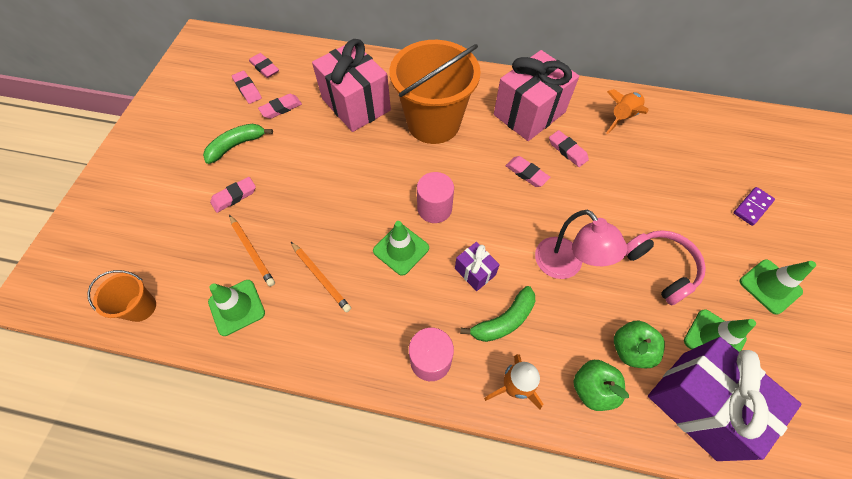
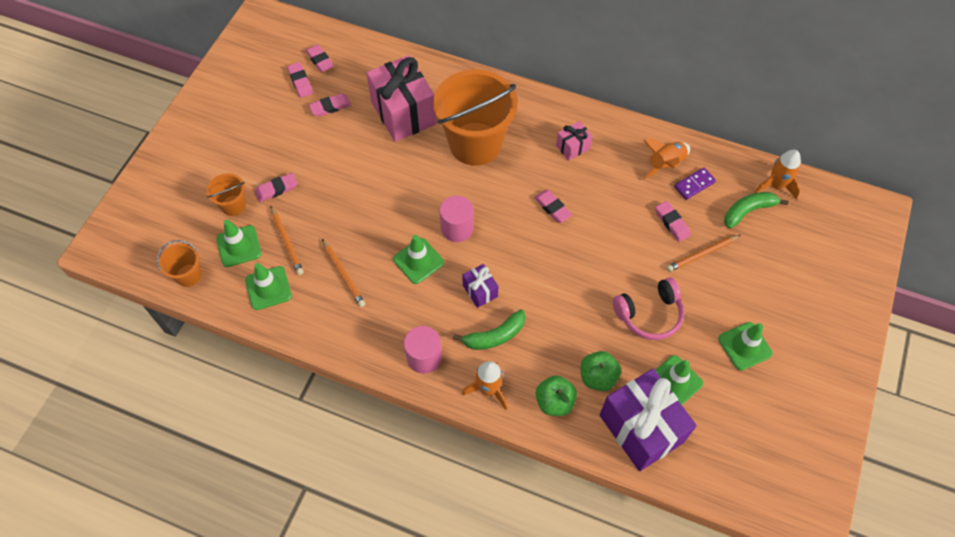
camera: 10 degrees right, 0 degrees up
green banana [203,124,273,164] -> green banana moved to [724,192,788,229]
pink gift [494,50,579,141] -> pink gift [556,121,593,161], size x0.47
pink lamp [535,210,627,279] -> none
pink eraser [549,130,589,167] -> pink eraser moved to [655,201,691,242]
pink headphones [626,230,706,306] -> pink headphones turned 90 degrees clockwise [613,277,684,340]
purple domino [733,187,775,226] -> purple domino moved to [674,168,716,200]
none -> orange bucket [207,173,246,216]
none -> green traffic cone [216,220,262,267]
none -> orange pencil [666,235,741,272]
none -> orange rocket [755,150,801,200]

